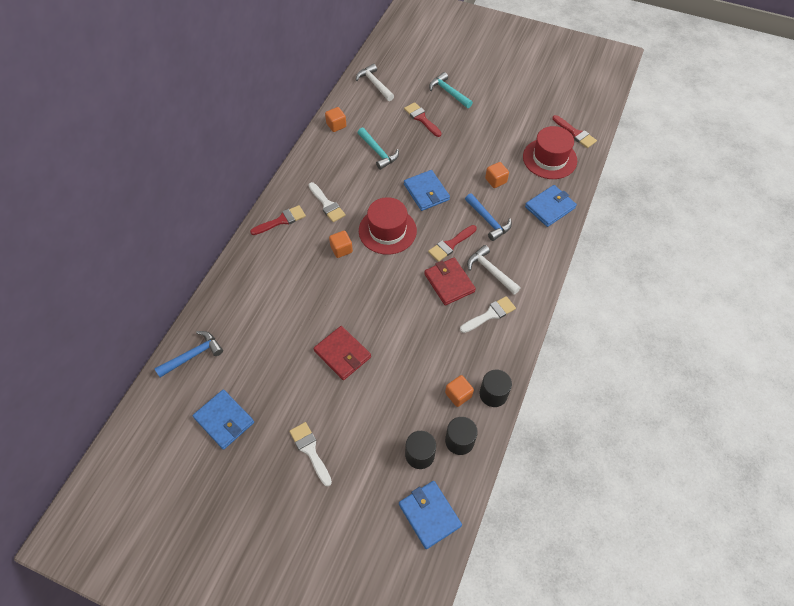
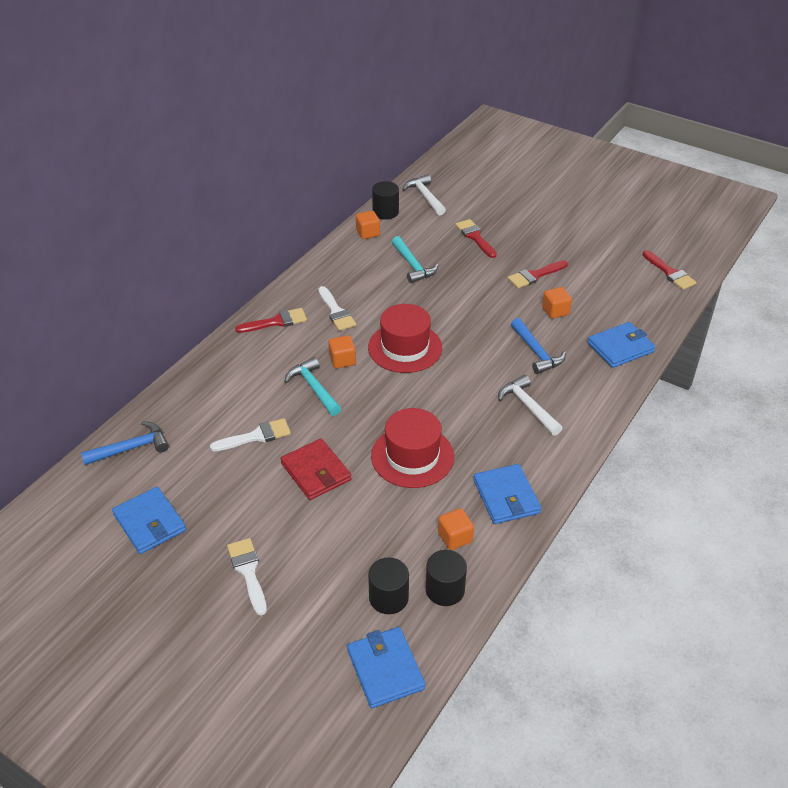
camera: 10 degrees right, 15 degrees down
blue wallet [404,170,450,211] -> blue wallet moved to [473,464,541,524]
red wallet [424,258,476,305] -> none
red brush [428,225,477,262] -> red brush moved to [508,260,568,288]
turquoise hammer [429,72,473,108] -> turquoise hammer moved to [284,357,341,416]
white brush [460,296,516,333] -> white brush moved to [210,418,291,451]
black cylinder [480,370,512,407] -> black cylinder moved to [372,181,399,219]
red hat [523,126,577,179] -> red hat moved to [371,408,454,488]

